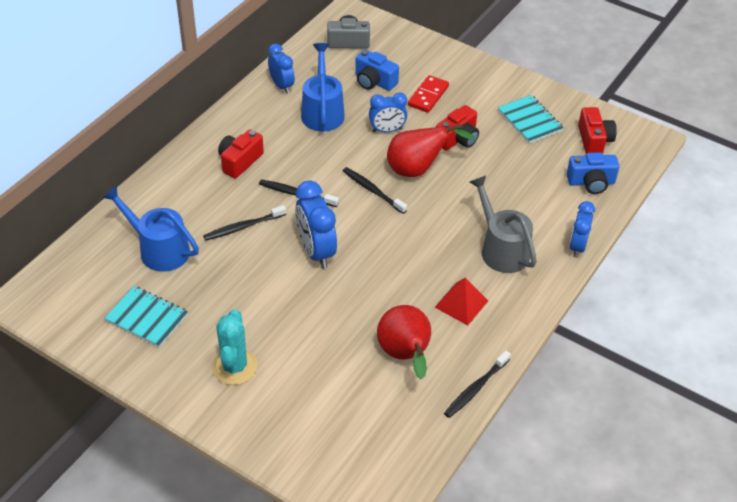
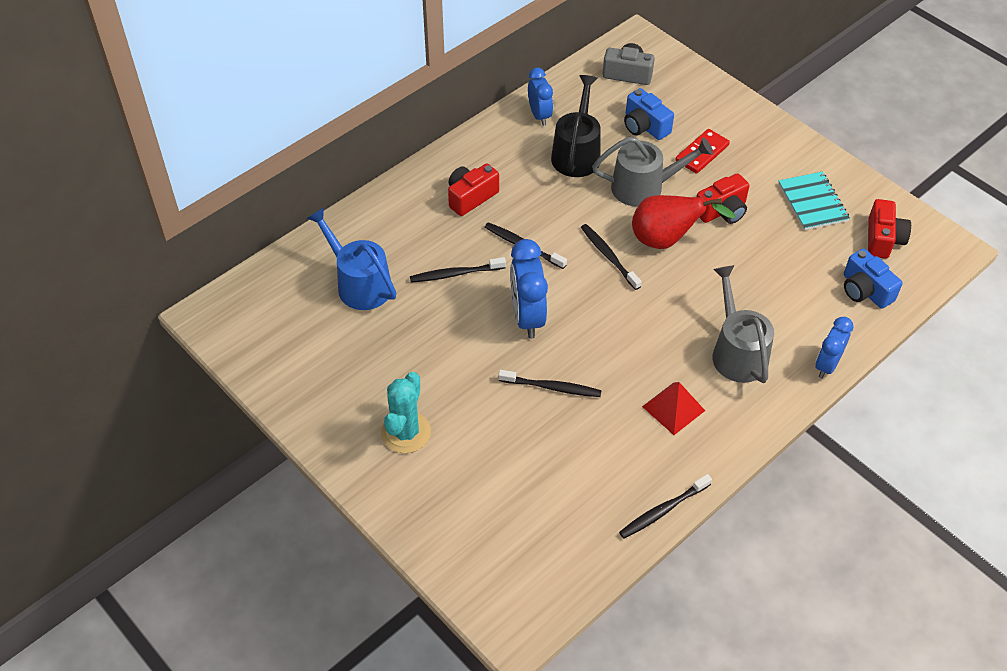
camera: 15 degrees right, 5 degrees up
turquoise notebook [104,286,188,348] -> none
blue watering can [301,43,345,132] -> black watering can [551,75,601,177]
blue clock [369,92,407,132] -> grey watering can [592,137,713,207]
red pear [377,305,431,379] -> none
blue camera [567,152,619,194] -> blue camera turned 45 degrees clockwise [844,249,903,309]
none -> black toothbrush [498,370,602,397]

